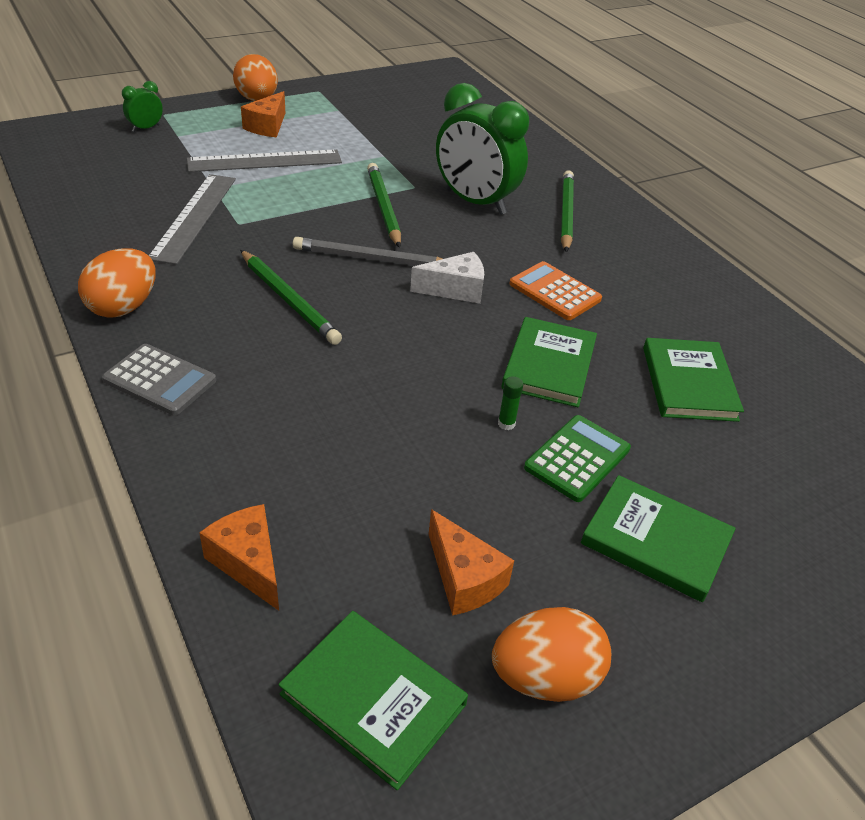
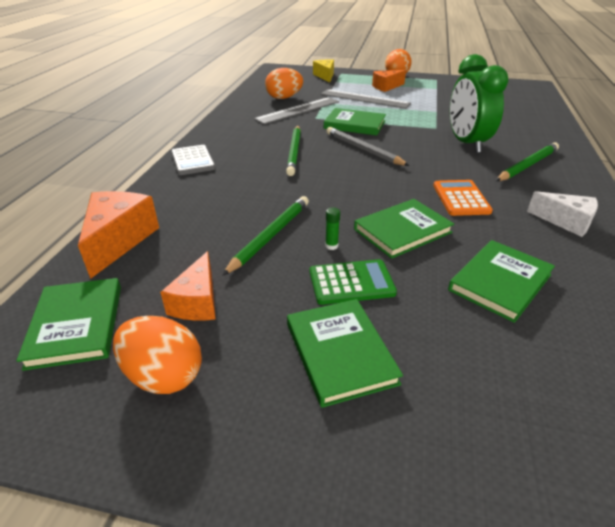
camera: 45 degrees right, 5 degrees down
orange egg [78,249,156,318] -> orange egg moved to [265,68,303,99]
green clock [122,81,163,132] -> yellow cheese [313,60,334,83]
orange cheese [199,504,279,611] -> orange cheese [78,191,159,279], size x1.51
green pencil [367,163,401,248] -> green pencil moved to [222,196,309,276]
white cheese [410,252,484,304] -> white cheese moved to [527,191,598,237]
none -> green book [324,108,386,136]

